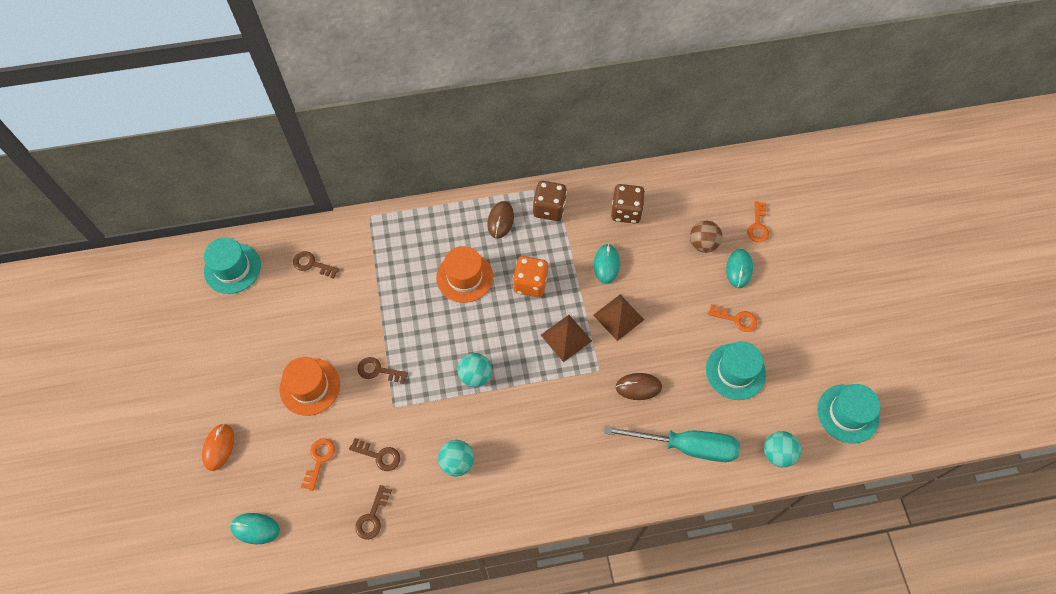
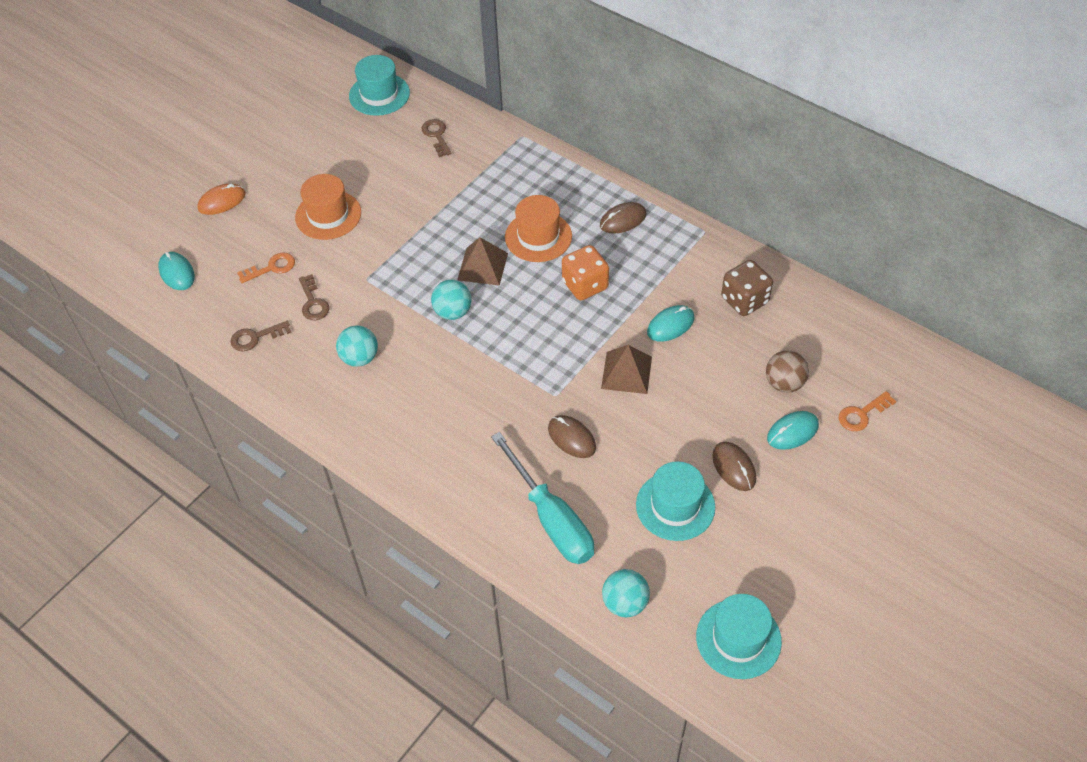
camera: 50 degrees right, 10 degrees down
brown key [358,357,408,384] -> none
brown dice [533,181,567,221] -> none
brown pyramid [541,315,592,362] -> brown pyramid moved to [457,237,508,286]
orange key [708,304,757,332] -> brown mouse [712,442,756,491]

